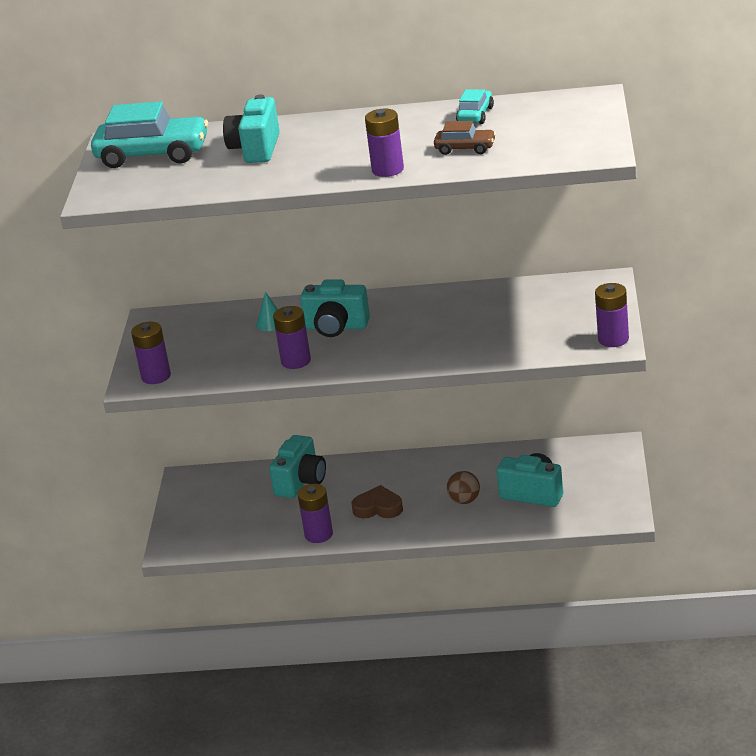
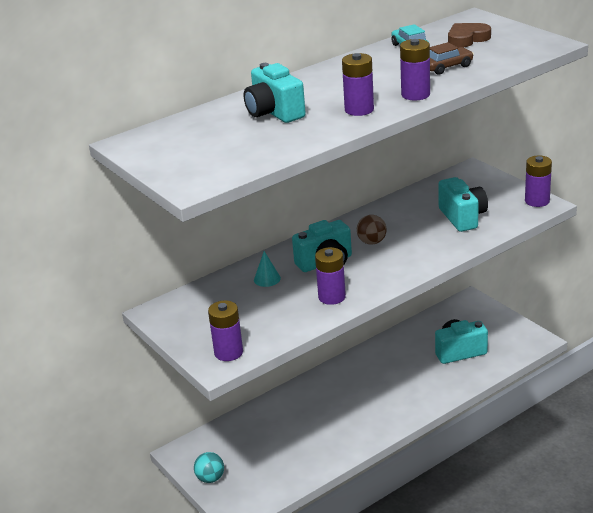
camera: 40 degrees left, 0 degrees up
turquoise car [91,101,208,168] -> none
turquoise camera [269,435,326,498] -> turquoise camera moved to [438,177,488,232]
purple battery [298,484,333,543] -> purple battery moved to [342,53,374,116]
brown heart [352,485,403,519] -> brown heart moved to [448,23,491,48]
brown ball [447,471,480,504] -> brown ball moved to [357,215,387,245]
none -> turquoise ball [194,452,224,483]

